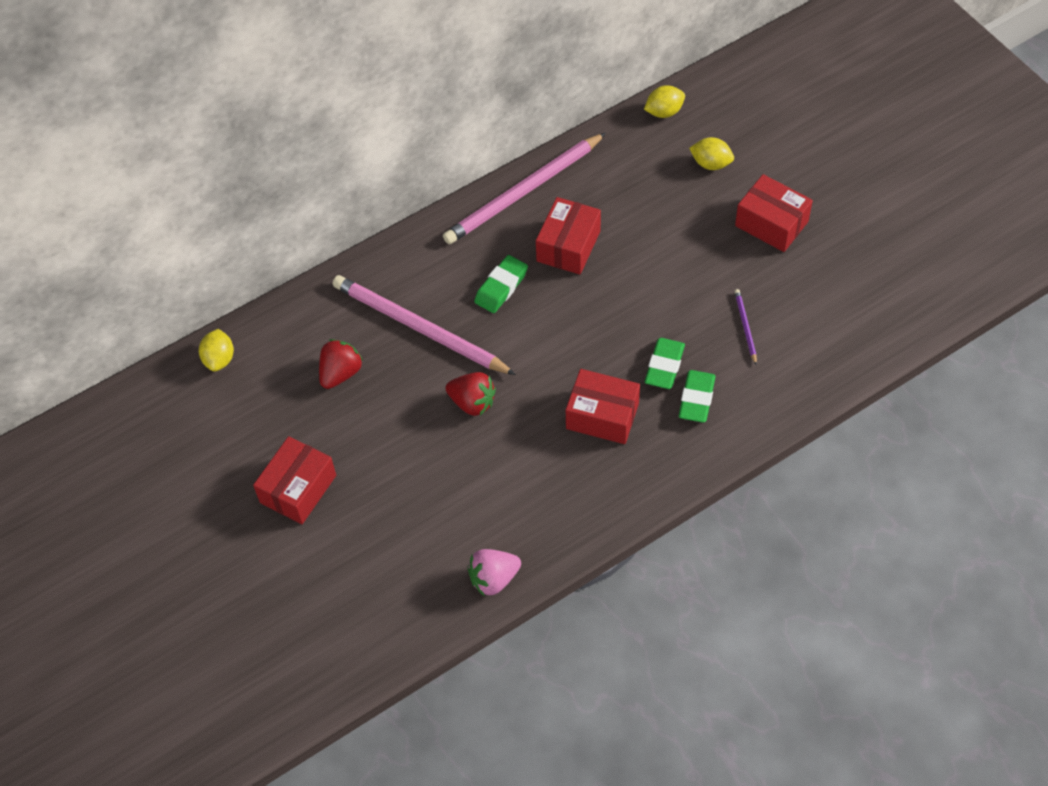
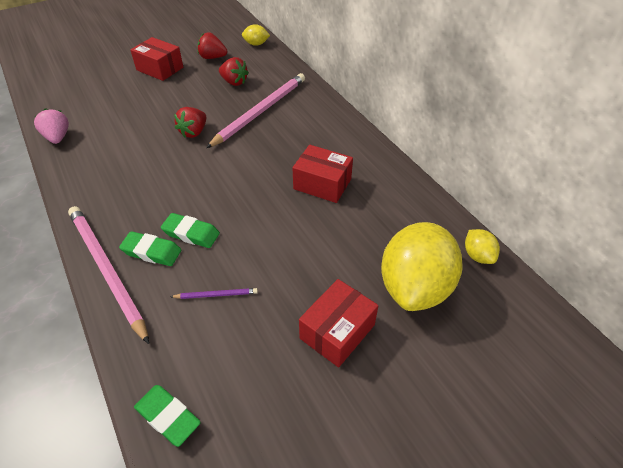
camera: 90 degrees right, 10 degrees down
pink pencil [443,133,606,244] -> pink pencil moved to [68,206,149,344]
green eraser [474,255,528,313] -> green eraser moved to [134,385,201,447]
red box [566,369,640,444] -> none
yellow lemon [689,137,734,170] -> yellow lemon [381,222,463,311], size x2.30
none -> red strawberry [197,33,228,59]

